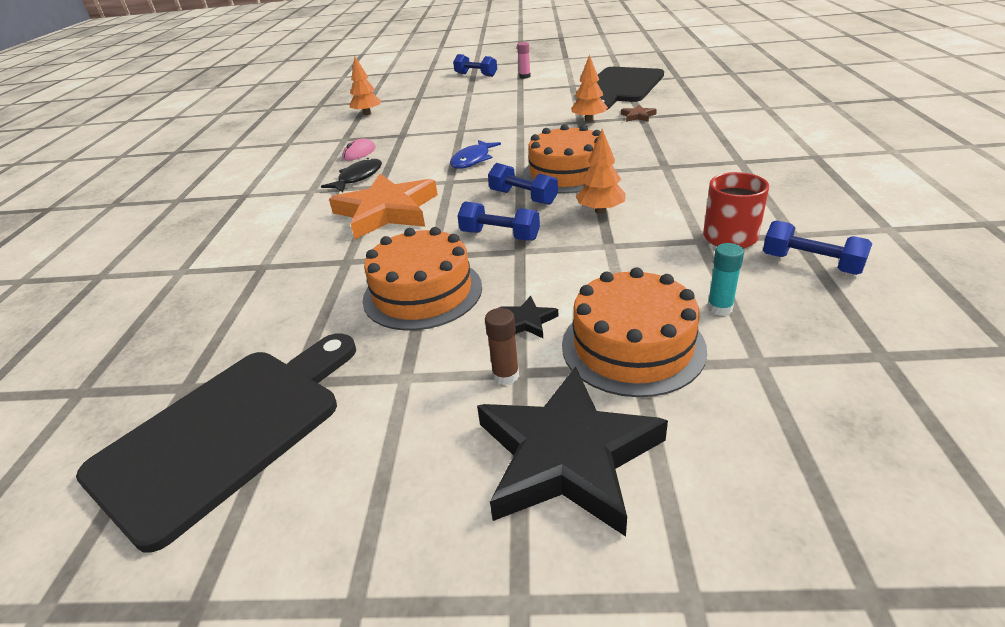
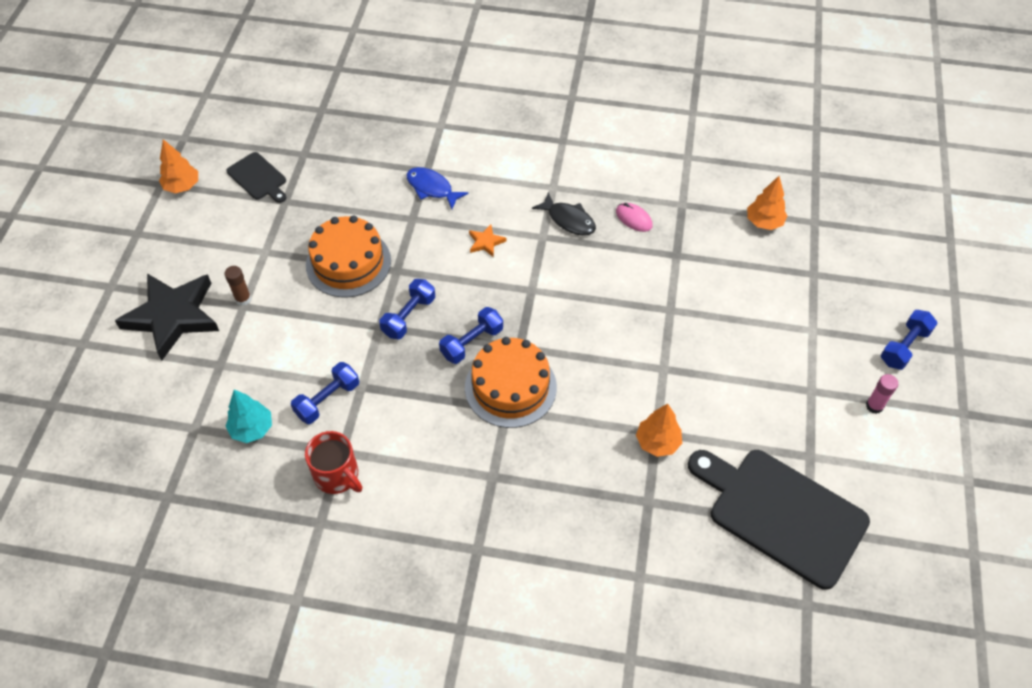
camera: 95 degrees right, 20 degrees up
black cutting board [76,333,356,553] -> black cutting board [226,152,286,203], size x0.50
orange star [329,174,438,239] -> orange star [469,224,506,257], size x0.41
blue fish [450,140,501,169] -> blue fish moved to [407,167,469,209]
black star [499,296,558,338] -> none
orange cake [562,267,707,397] -> none
orange tree [576,129,626,214] -> orange tree moved to [159,139,198,193]
brown star [621,105,657,122] -> none
turquoise glue stick [707,243,744,316] -> turquoise tree [225,390,272,443]
blue dumbbell [763,220,872,275] -> blue dumbbell moved to [291,362,359,424]

